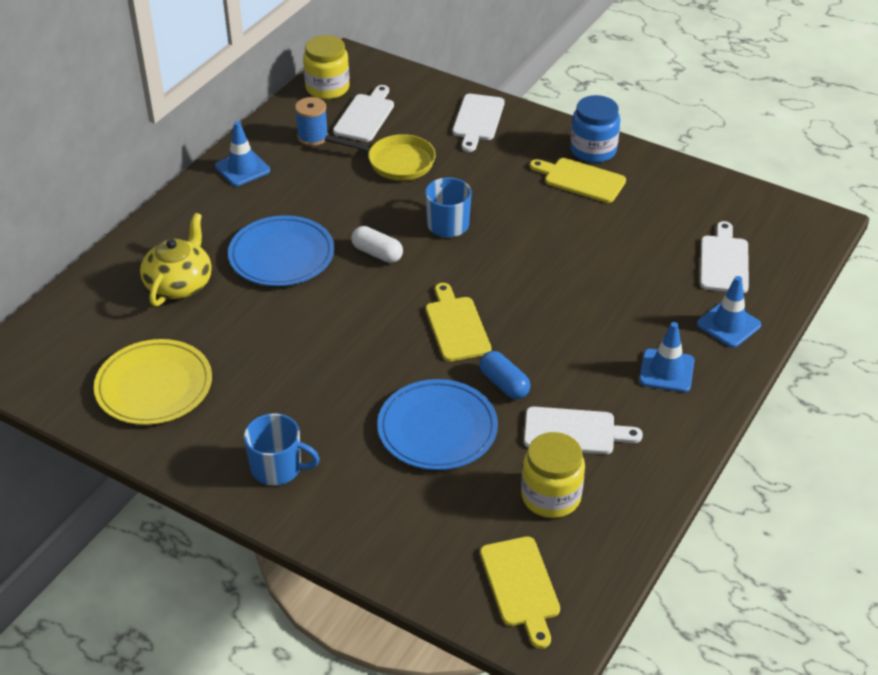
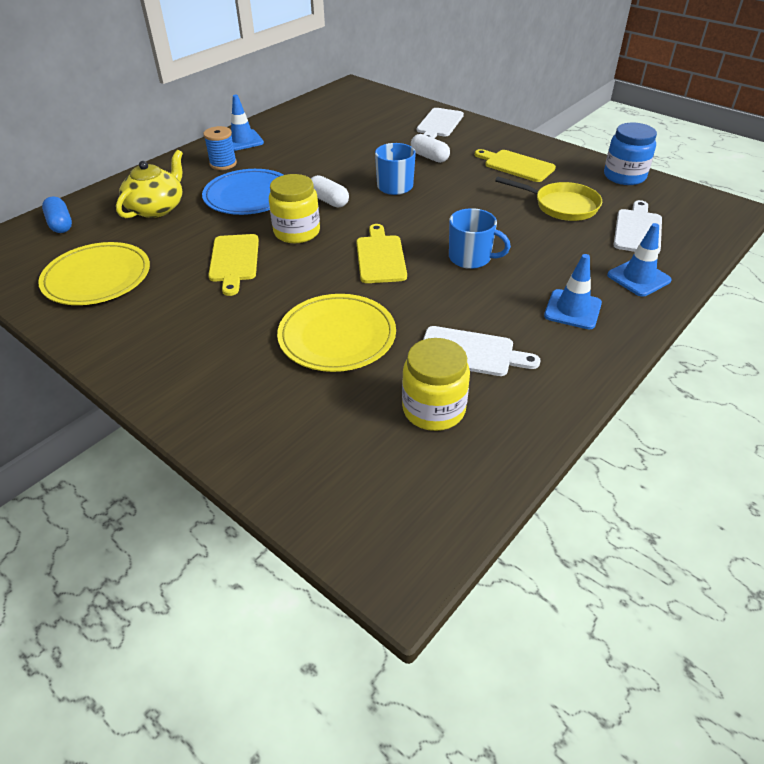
camera: 10 degrees right, 0 degrees up
blue mug [244,413,320,485] -> blue mug moved to [449,208,511,269]
blue spool [295,97,328,146] -> blue spool moved to [203,126,237,170]
yellow jar [303,35,350,99] -> yellow jar moved to [269,174,320,243]
yellow pan [325,134,436,181] -> yellow pan moved to [495,177,602,221]
white cutting board [333,85,394,142] -> none
blue plate [377,379,498,470] -> yellow plate [277,294,396,372]
blue capsule [480,351,530,399] -> blue capsule moved to [42,196,72,233]
yellow cutting board [480,537,560,649] -> yellow cutting board moved to [208,234,259,296]
blue jar [570,95,620,163] -> blue jar moved to [604,123,657,185]
none -> white capsule [411,134,450,163]

